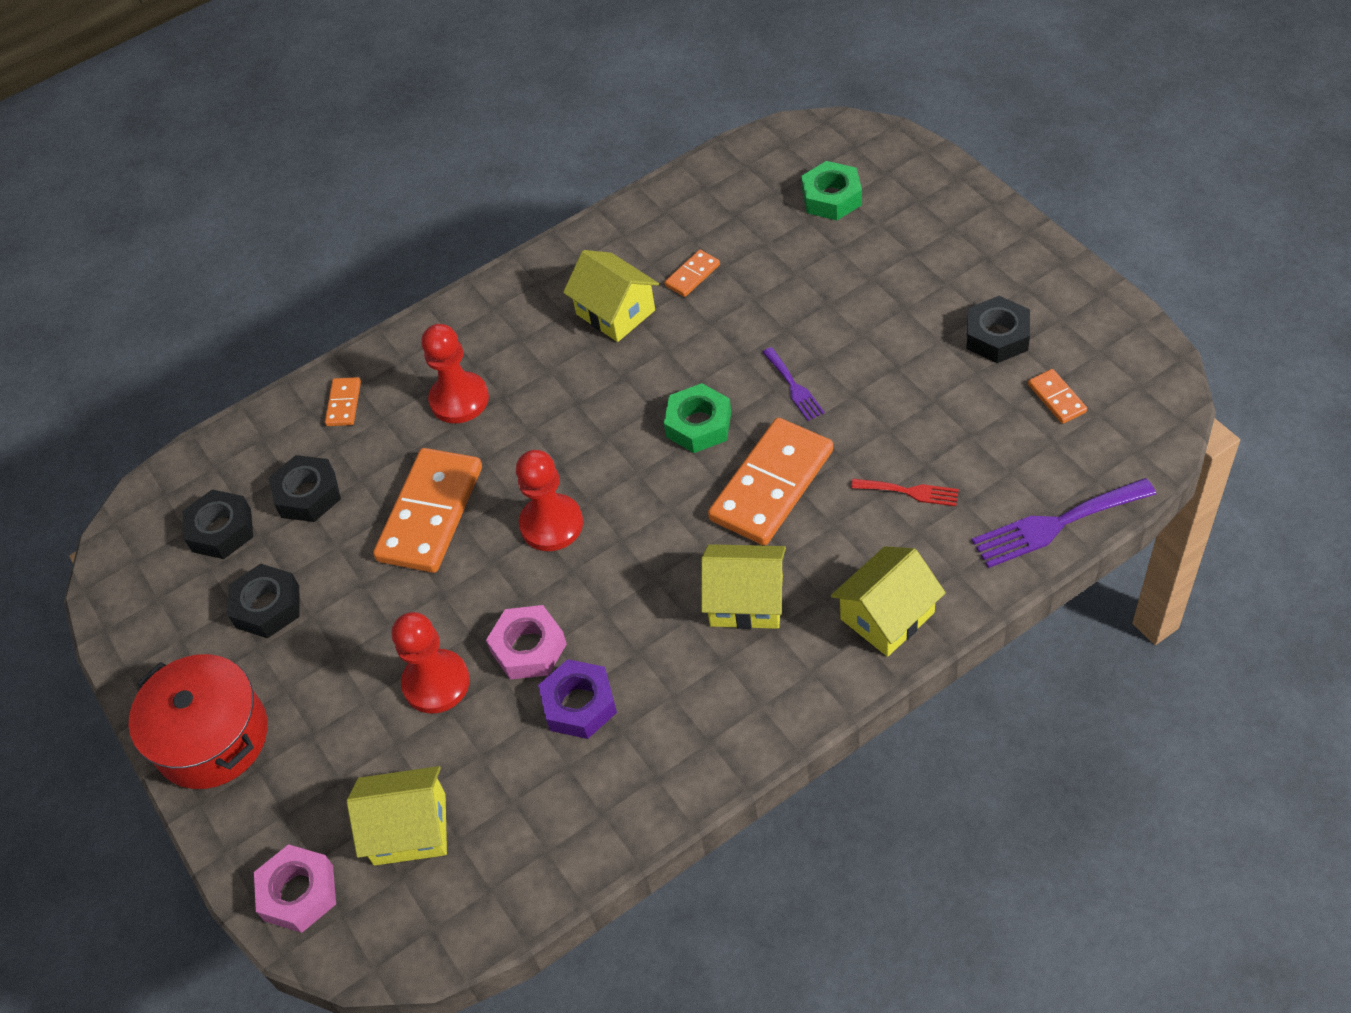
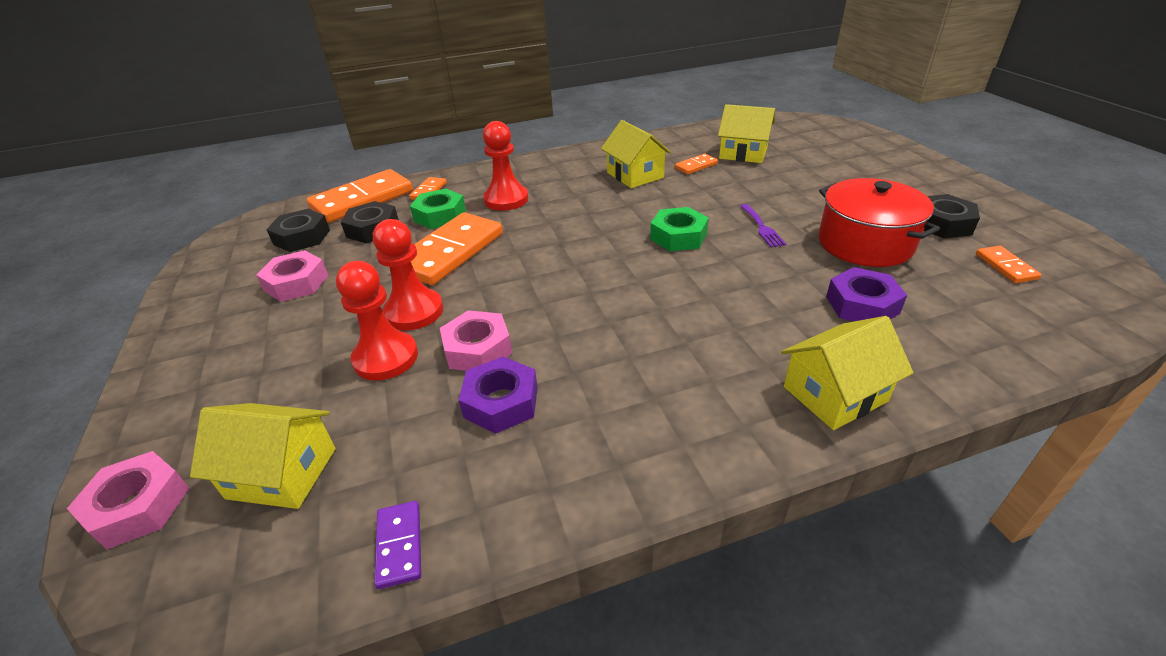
camera: 10 degrees right, 15 degrees down
red pot [129,654,268,789] -> red pot moved to [819,178,940,267]
black nut [228,564,300,638] -> pink nut [256,250,328,302]
red pawn [516,450,583,551] -> red pawn moved to [373,219,443,330]
yellow house [701,544,786,629] -> yellow house moved to [718,104,775,163]
orange domino [708,418,833,545] -> orange domino moved to [307,169,413,223]
green nut [801,161,862,220] -> green nut moved to [410,189,466,229]
red fork [851,479,959,506] -> purple nut [826,267,907,321]
purple fork [972,478,1156,568] -> none
none -> purple domino [374,501,421,589]

